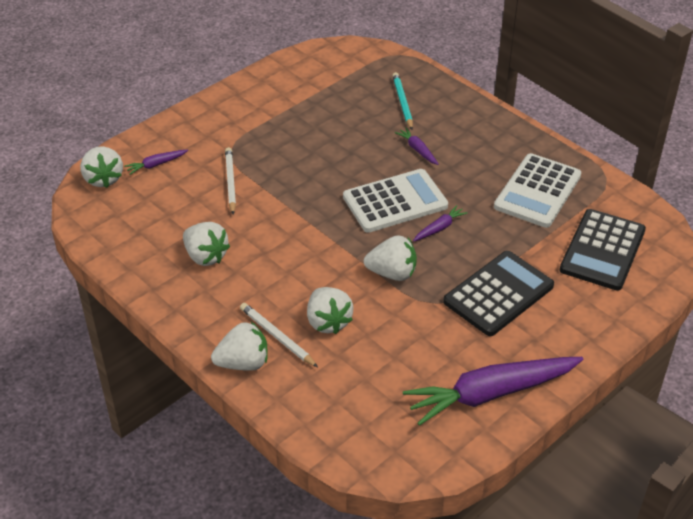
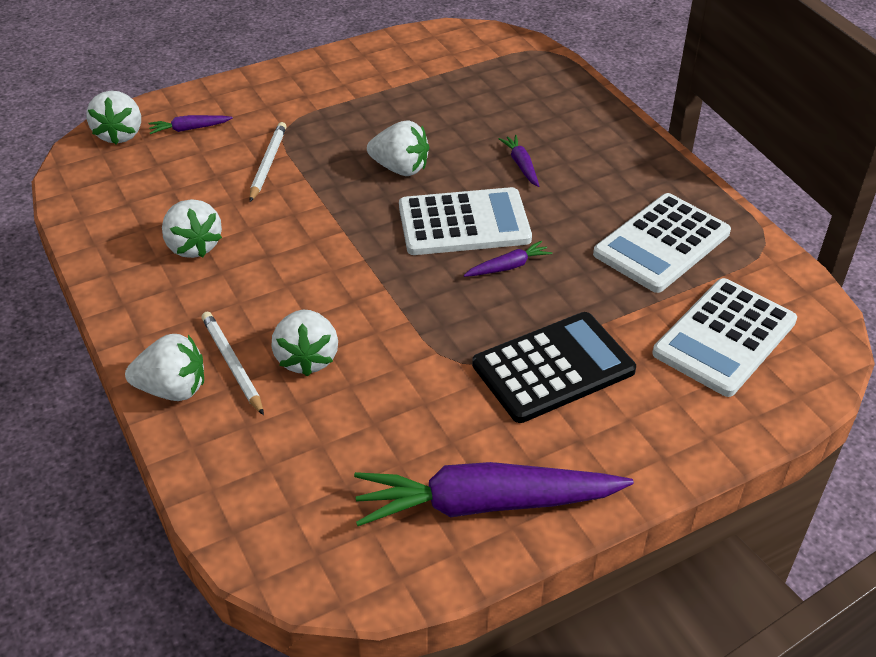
camera: 15 degrees right, 0 degrees up
white strawberry [364,236,417,281] -> white strawberry moved to [367,121,429,176]
turquoise pencil [392,72,413,130] -> none
black calculator [560,209,646,291] -> white calculator [652,278,797,397]

